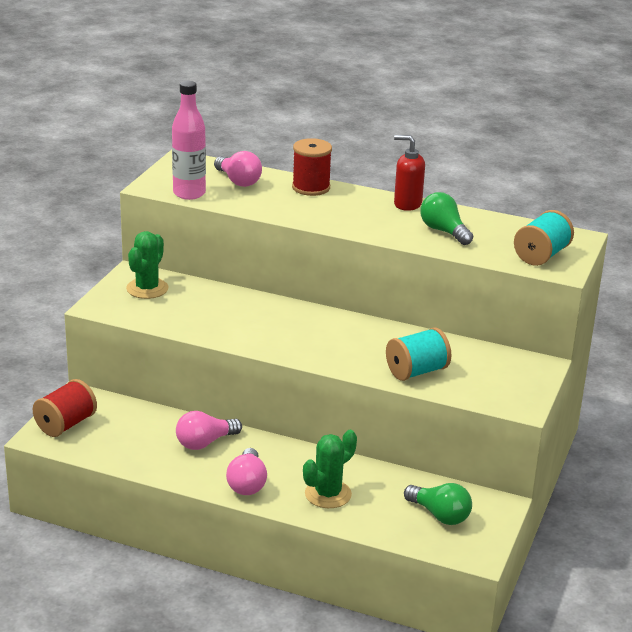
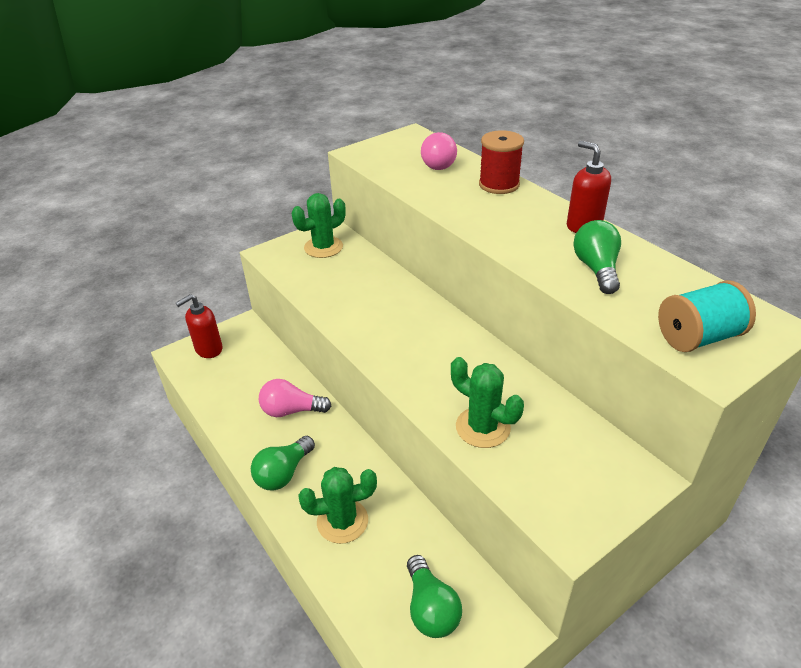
camera: 35 degrees right, 10 degrees up
red spool [33,379,97,437] -> red soap dispenser [176,294,222,358]
pink bottle [172,81,206,200] -> none
pink light bulb [226,448,267,495] -> green light bulb [251,436,315,490]
turquoise spool [386,327,451,381] -> green cactus [451,357,524,448]

